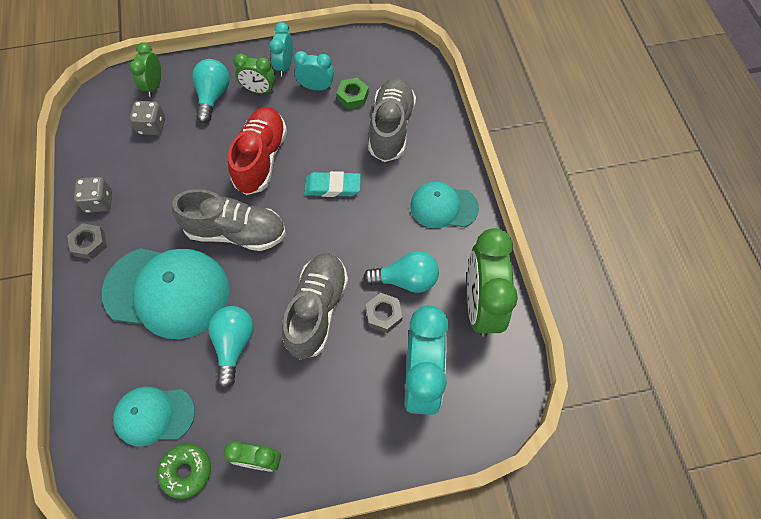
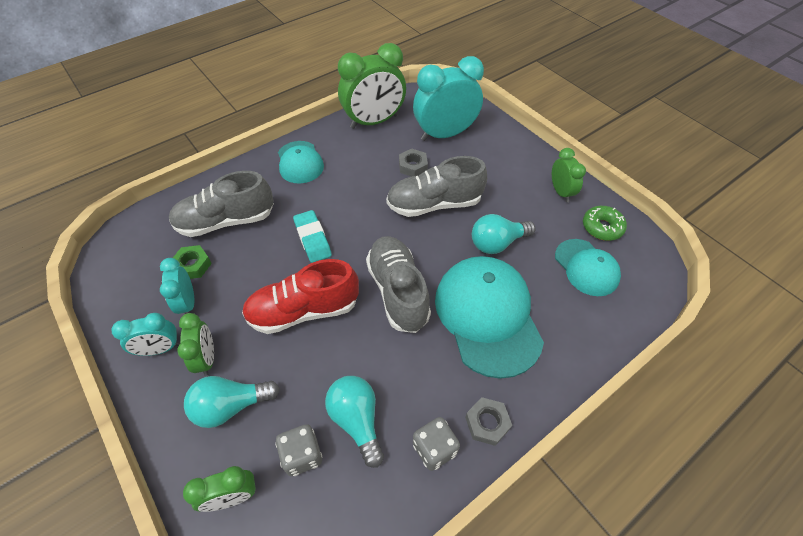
camera: 115 degrees left, 10 degrees down
turquoise light bulb [363,251,439,293] -> turquoise light bulb moved to [325,376,384,468]

